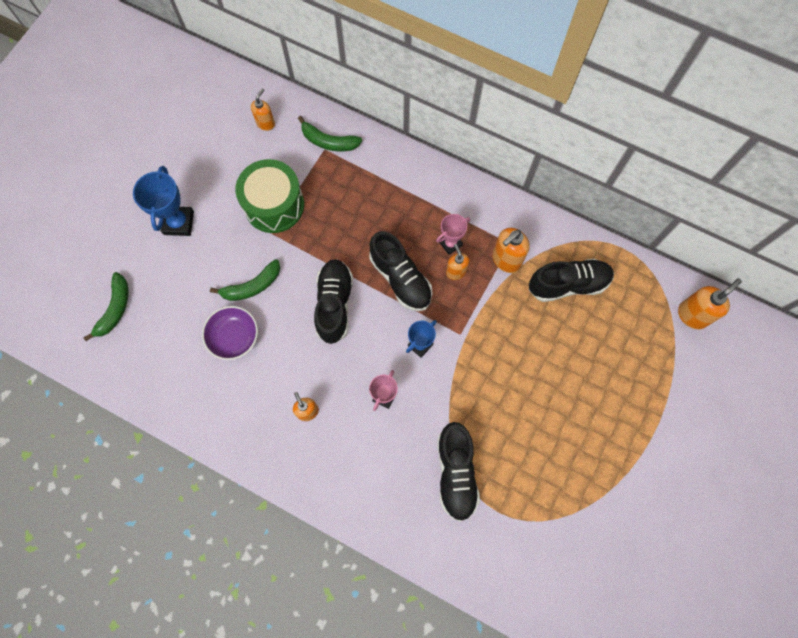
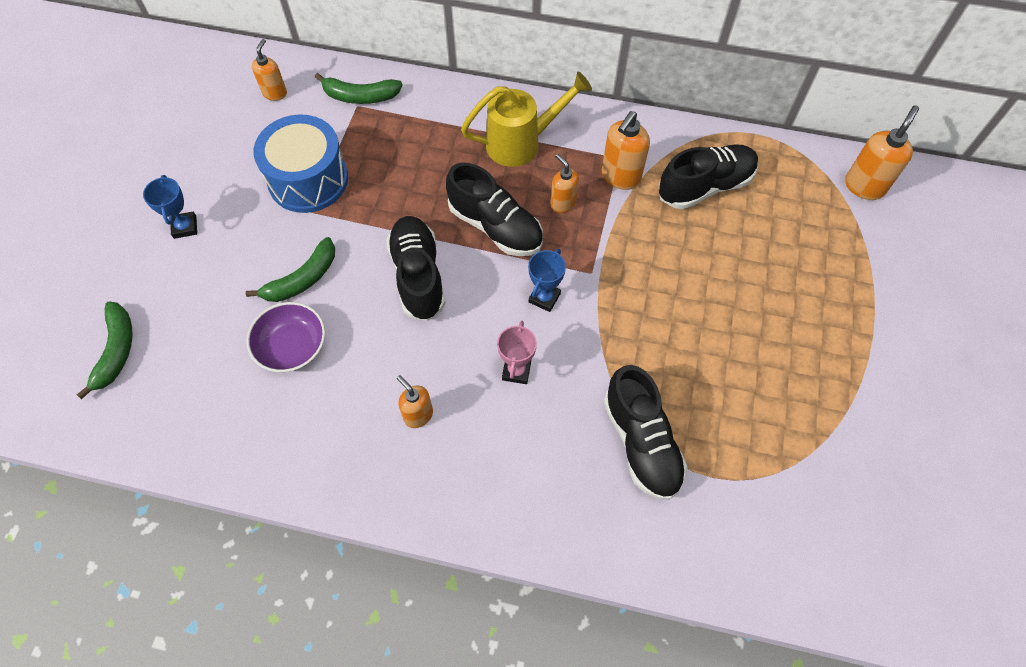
camera: 15 degrees left, 10 degrees down
blue trophy [133,166,194,236] -> blue trophy [143,175,197,239], size x0.63
green drum [235,159,304,233] -> blue drum [253,114,348,213]
pink trophy [436,214,470,255] -> none
none -> yellow watering can [461,72,592,167]

